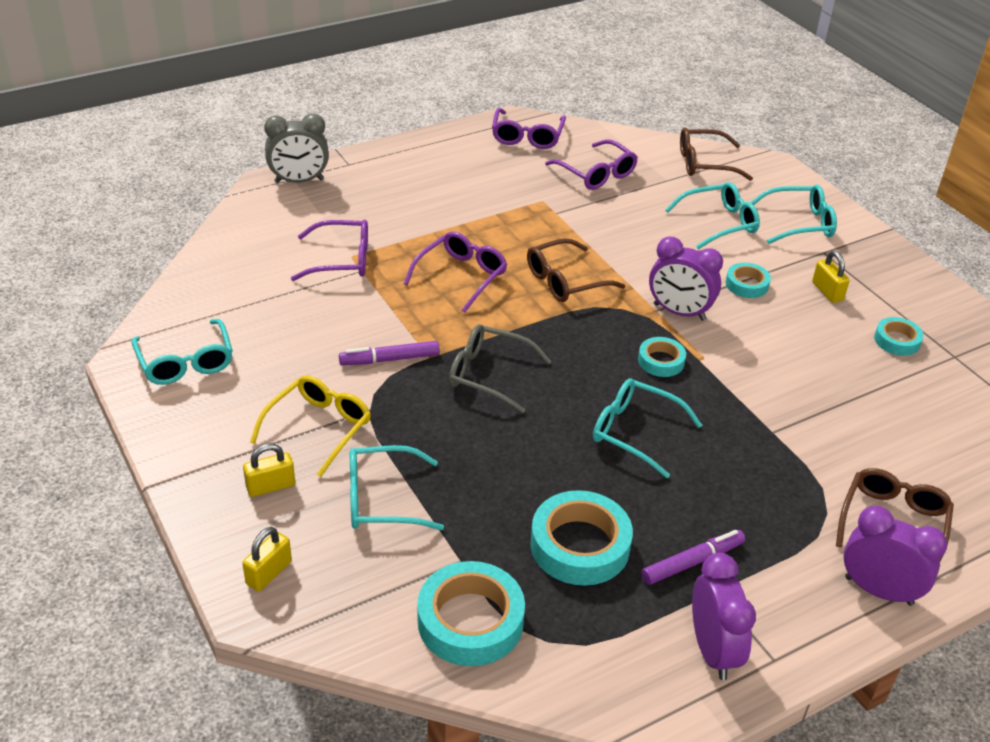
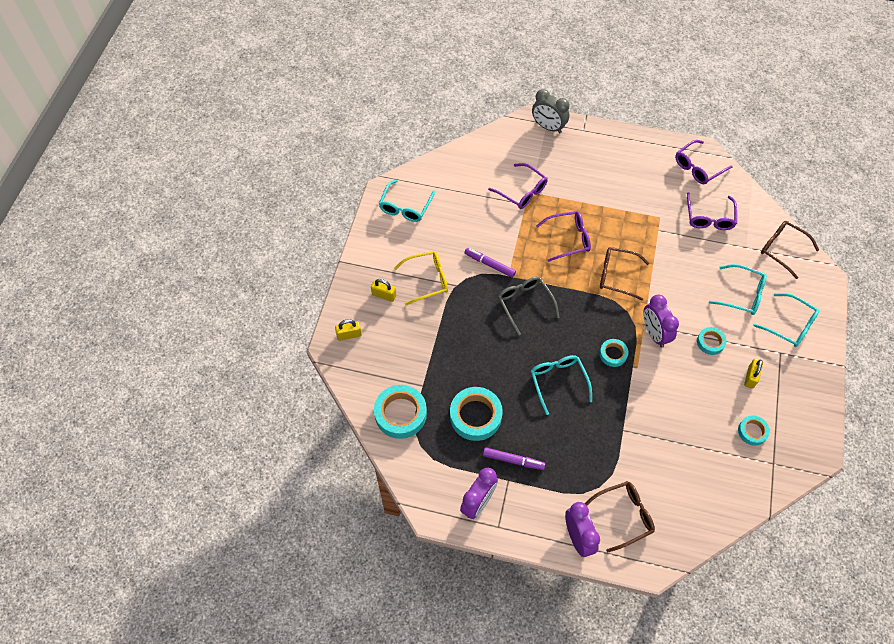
camera: 45 degrees right, 20 degrees up
turquoise glasses [350,445,444,530] -> none

